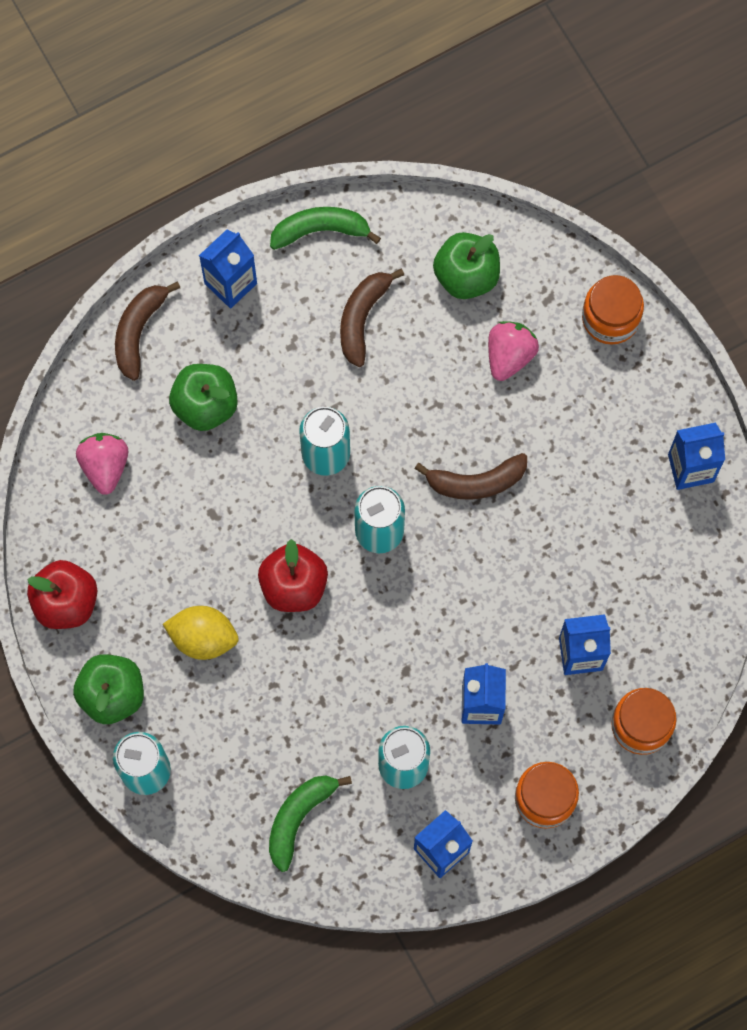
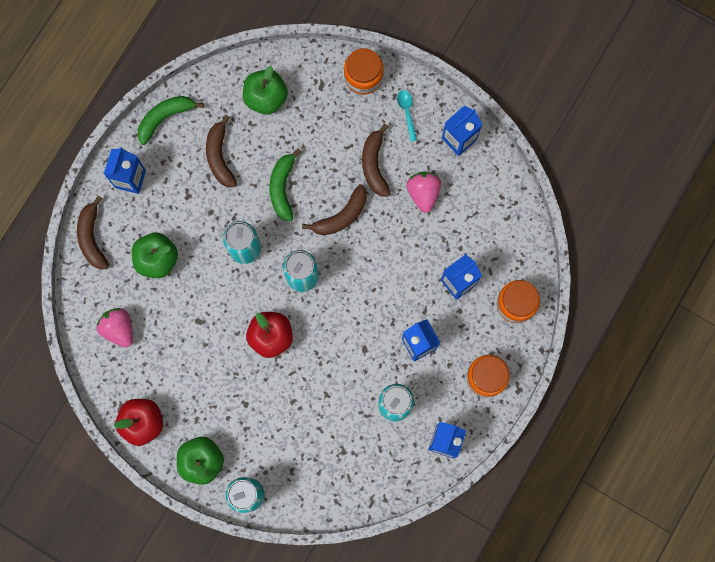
camera: 30 degrees left, 5 degrees up
yellow lemon [163,606,239,660] -> none
green banana [269,776,352,872] -> green banana moved to [269,148,301,222]
pink strawberry [488,321,539,381] -> pink strawberry moved to [406,172,441,213]
none -> brown banana [362,124,391,197]
none -> turquoise spoon [397,90,417,142]

